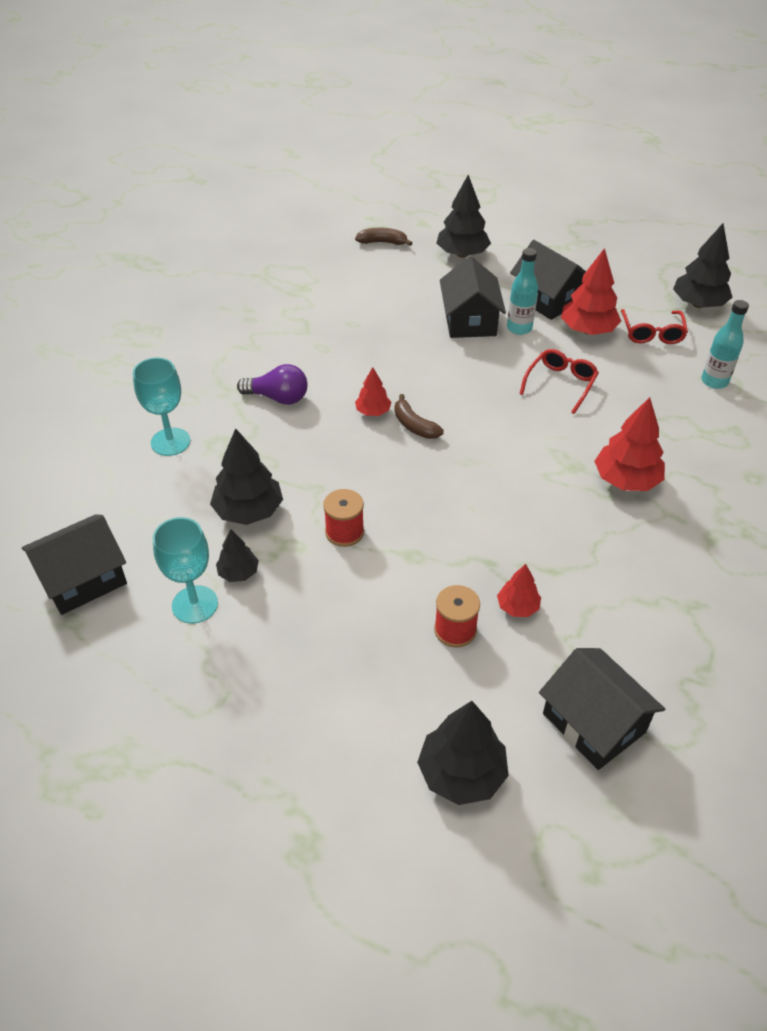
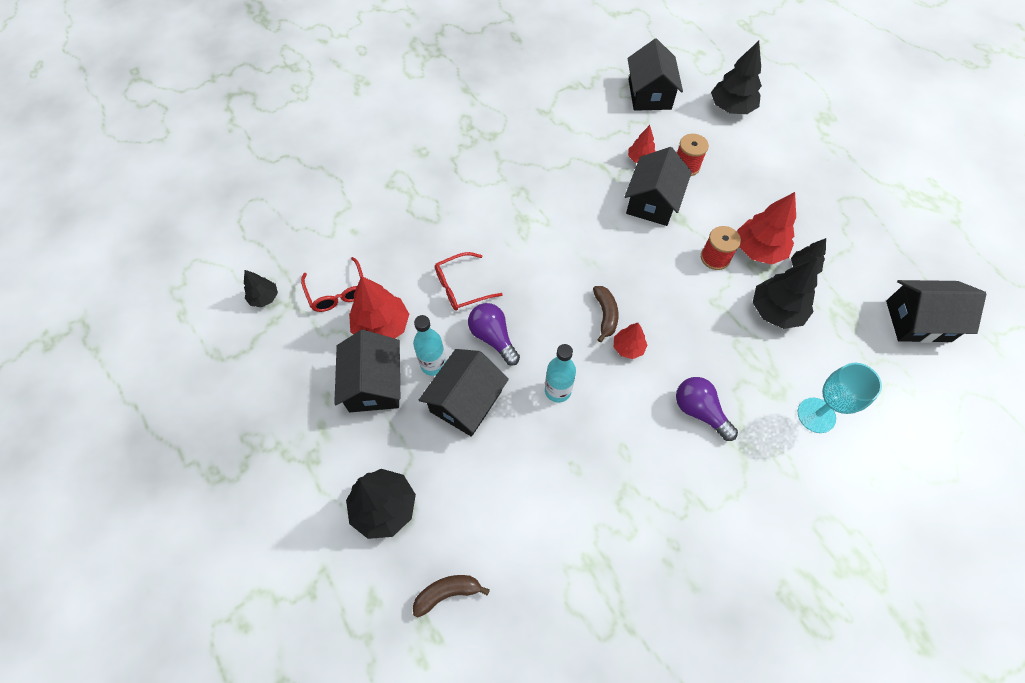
camera: 145 degrees left, 15 degrees up
turquoise goblet [153,517,218,624] -> none
brown banana [355,228,412,246] -> brown banana turned 120 degrees clockwise [413,575,490,618]
red tree [594,397,665,491] -> red tree moved to [737,192,796,265]
red glasses [621,309,688,344] -> red glasses turned 120 degrees clockwise [301,257,363,312]
black tree [673,223,732,308] -> black tree [244,270,278,307], size x0.56
turquoise bottle [702,300,749,389] -> turquoise bottle moved to [545,344,576,403]
none -> purple light bulb [468,303,520,366]
none -> black house [625,147,692,226]

